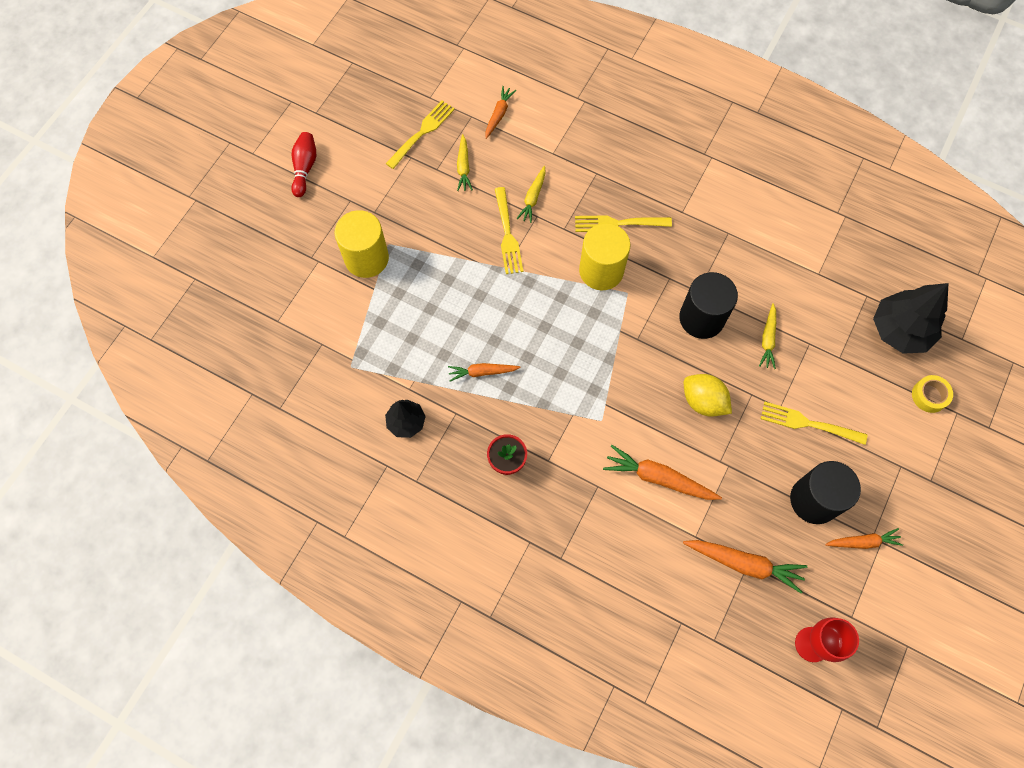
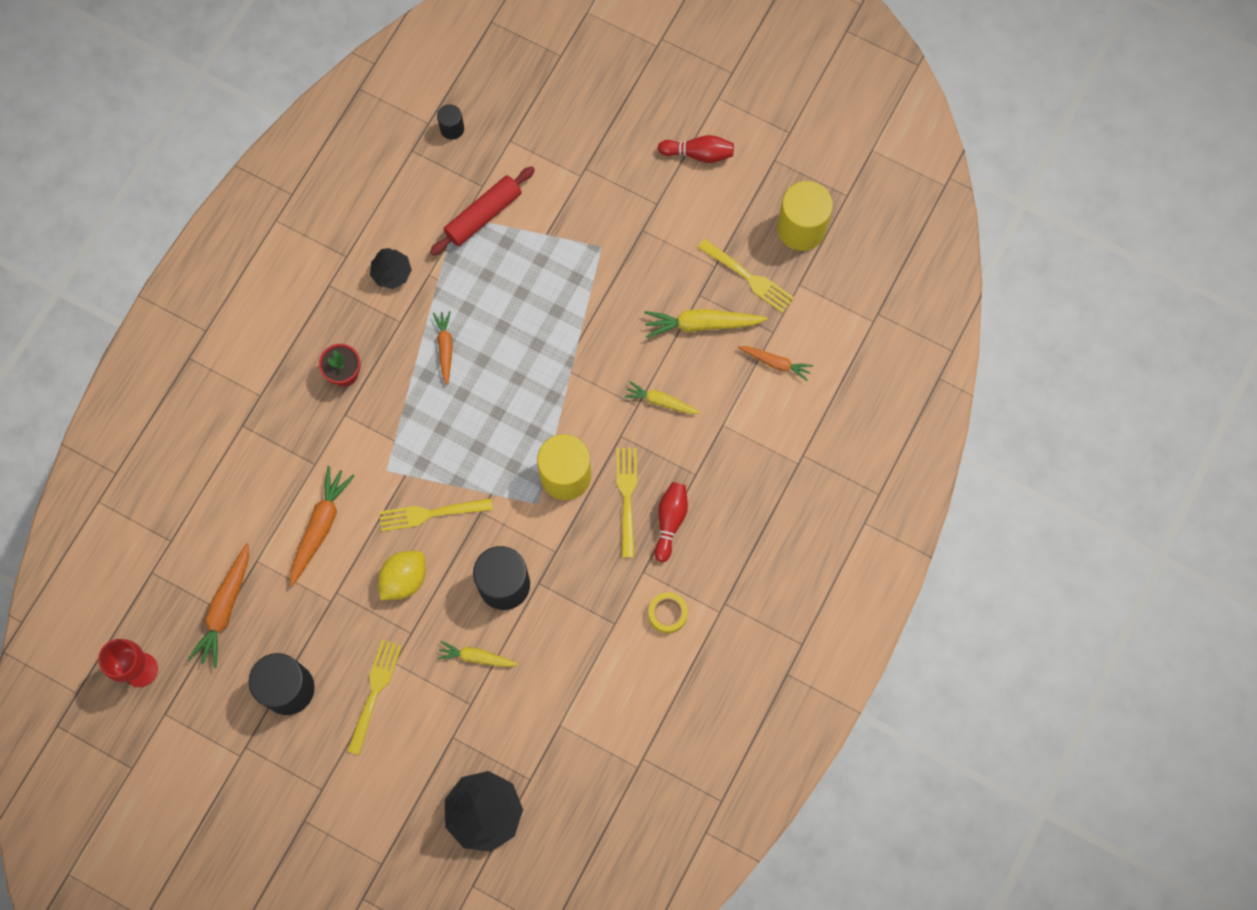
camera: 90 degrees right, 5 degrees up
yellow cylinder [334,210,389,278] -> yellow cylinder moved to [777,181,833,251]
yellow carrot [457,134,473,191] -> yellow carrot [644,309,768,338], size x1.59
yellow fork [495,187,523,274] -> yellow fork moved to [379,498,493,531]
orange carrot [825,528,903,549] -> none
yellow tape [912,375,953,413] -> yellow tape moved to [648,592,688,633]
none -> red rolling pin [430,166,535,256]
none -> black cylinder [437,104,464,140]
none -> red bowling pin [654,482,688,562]

